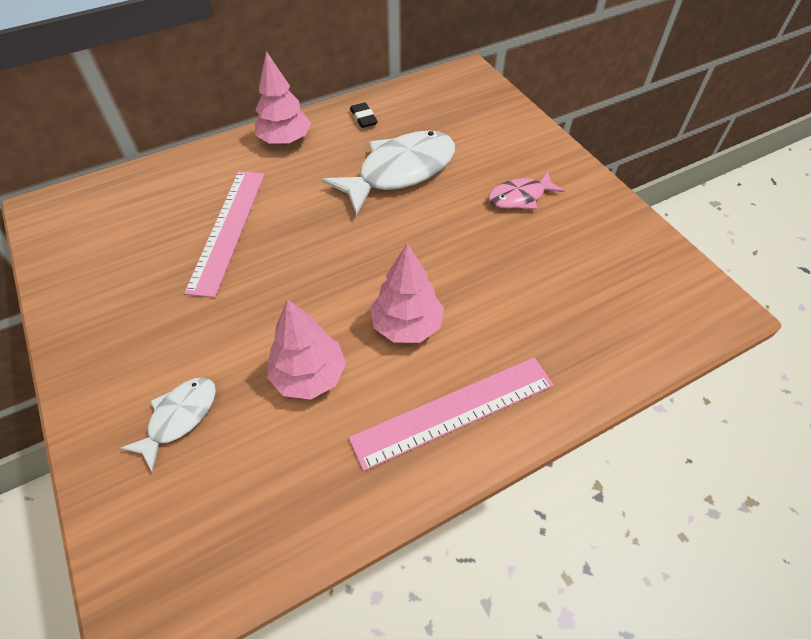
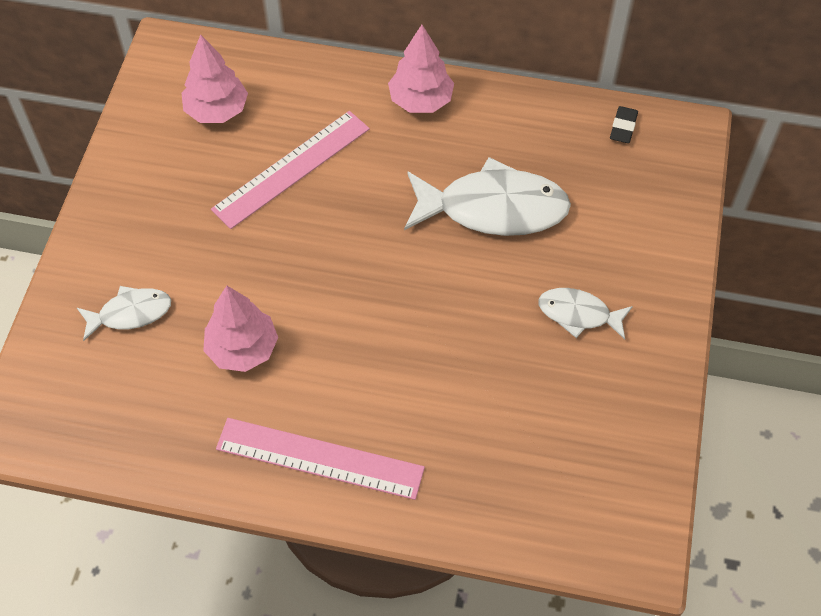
camera: 40 degrees right, 5 degrees up
black eraser [350,102,378,128] -> black eraser moved to [610,106,638,143]
pink tree [370,244,444,343] -> pink tree moved to [182,35,248,123]
pink fish [488,171,565,210] -> white fish [538,288,633,340]

